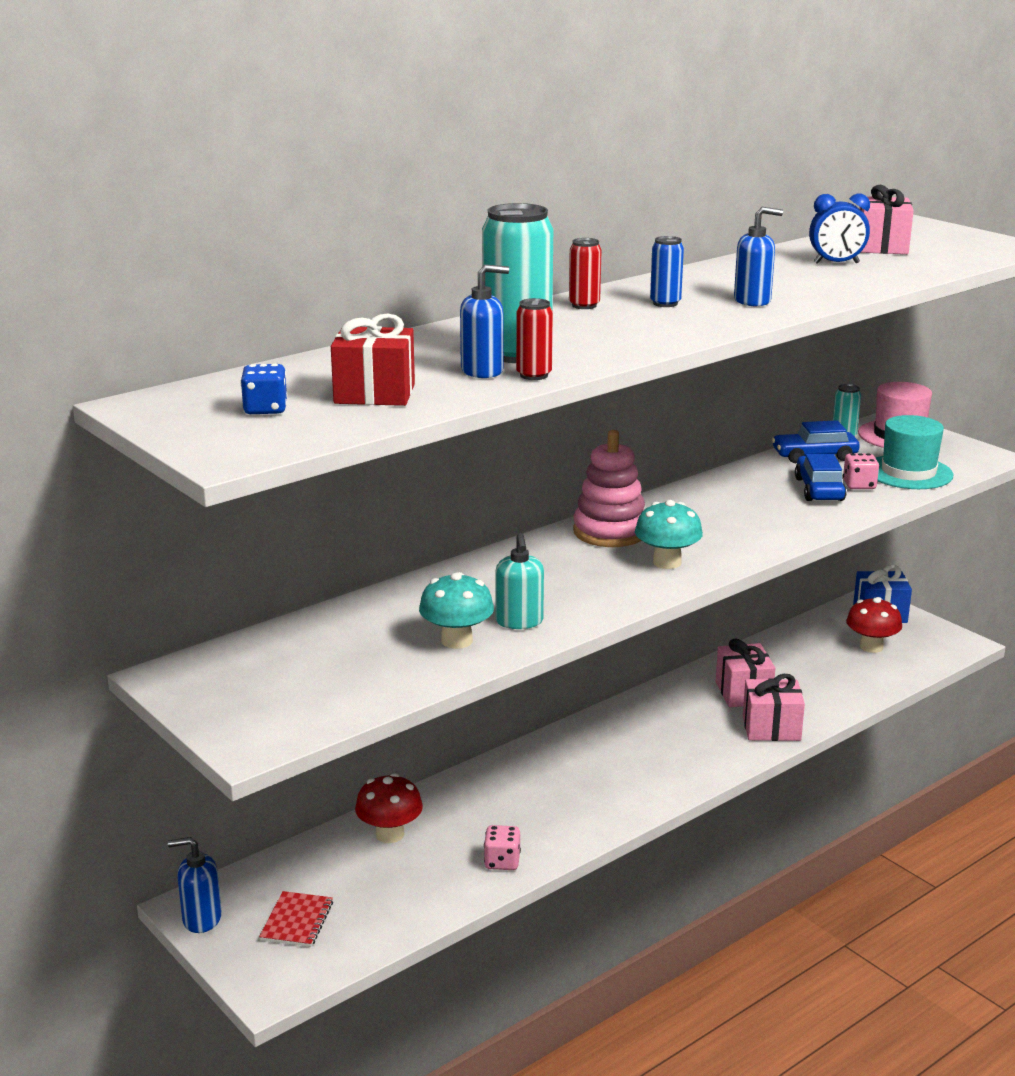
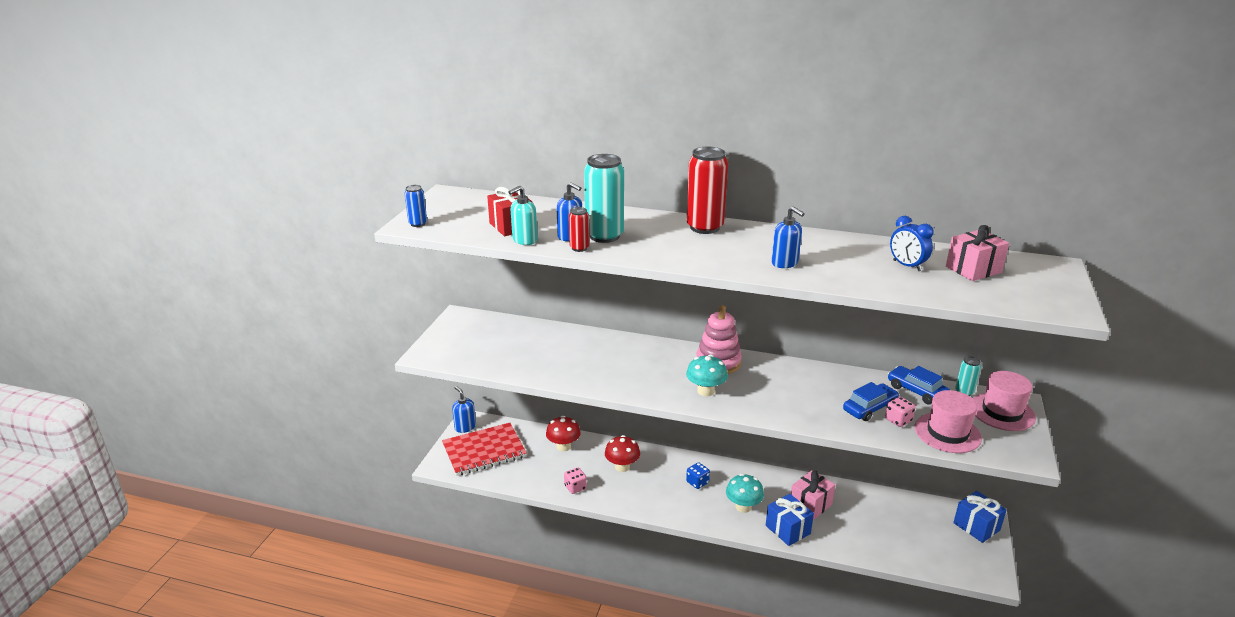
camera: 55 degrees right, 5 degrees up
blue dice [240,364,288,414] -> blue dice moved to [686,462,710,489]
red notebook [259,891,333,947] -> red notebook [442,423,527,476], size x2.11
turquoise mushroom [419,572,494,649] -> turquoise mushroom moved to [726,474,764,513]
turquoise soap dispenser [495,533,544,629] -> turquoise soap dispenser moved to [508,186,538,245]
red can [569,238,602,309] -> red can [686,147,728,234], size x2.01
blue can [650,236,684,307] -> blue can moved to [404,185,427,227]
pink gift [743,674,805,741] -> blue gift [766,494,814,546]
red mushroom [846,597,902,653] -> red mushroom moved to [605,435,640,472]
turquoise hat [876,415,954,489] -> pink hat [915,390,982,453]

